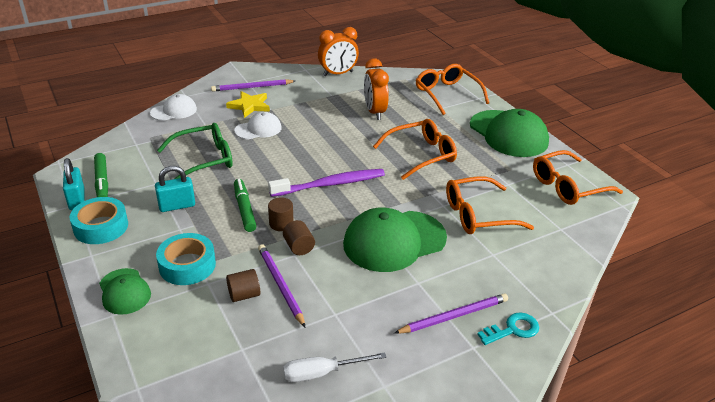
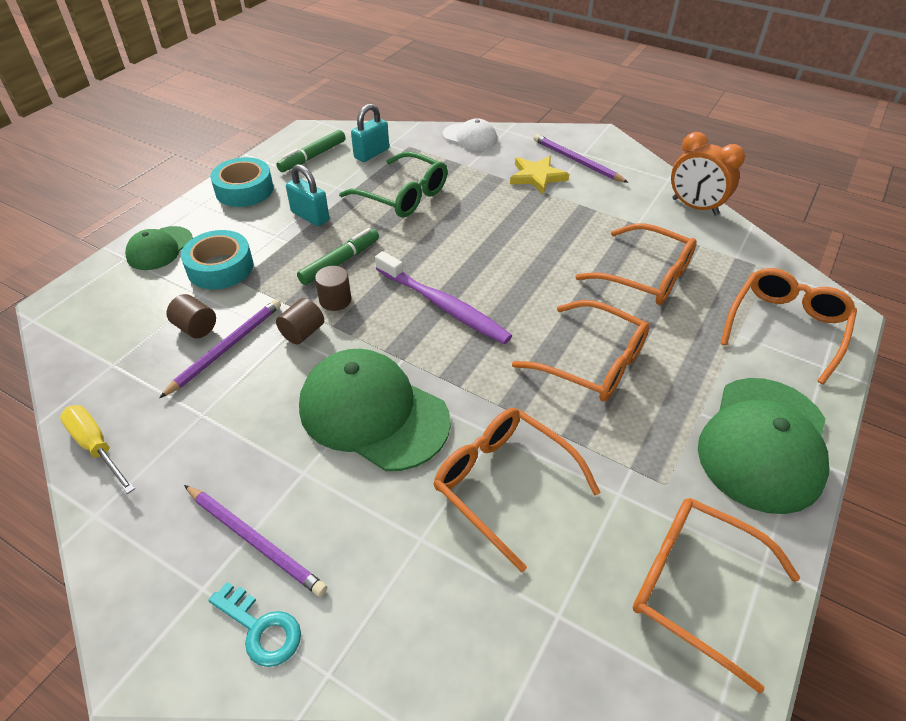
camera: 60 degrees right, 10 degrees up
turquoise padlock [63,158,85,210] -> turquoise padlock moved to [351,104,389,162]
white cap [234,112,282,140] -> none
white screwdriver [283,352,387,382] -> yellow screwdriver [60,405,135,494]
orange clock [364,58,389,120] -> orange glasses [575,223,697,305]

